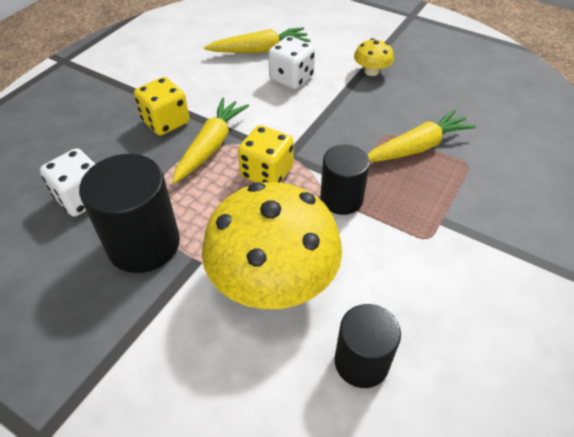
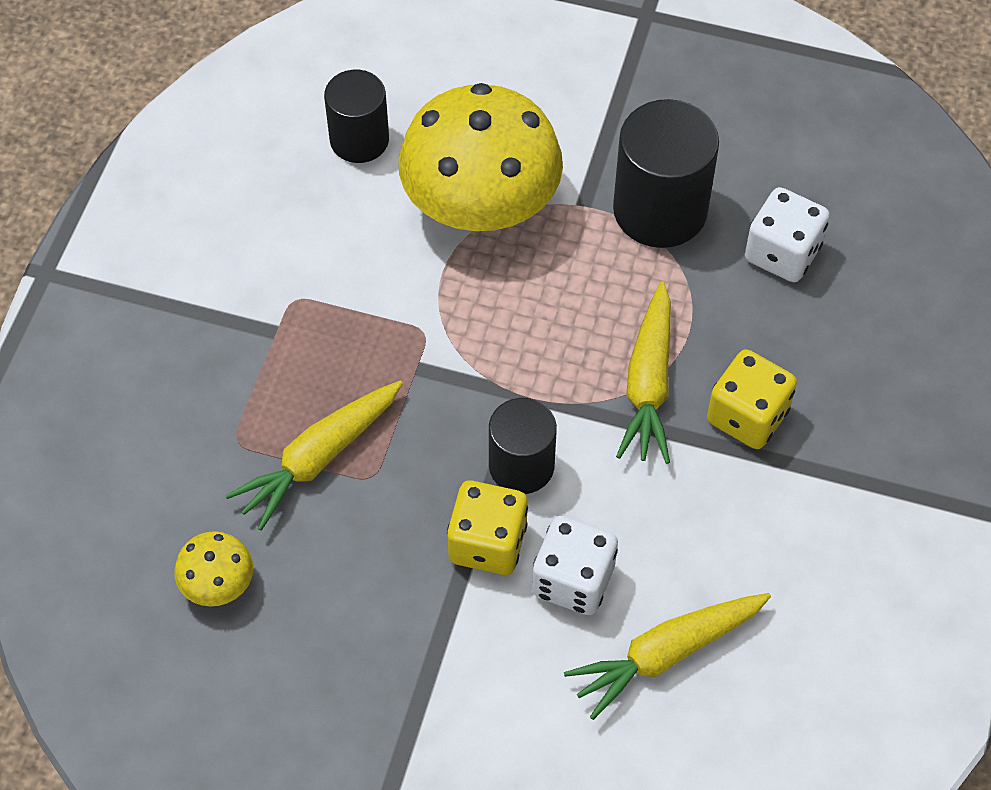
camera: 165 degrees right, 10 degrees up
yellow dice [238,125,294,183] -> yellow dice moved to [447,480,528,575]
black cylinder [320,145,370,215] -> black cylinder moved to [489,398,557,494]
yellow mushroom [354,38,394,76] -> yellow mushroom moved to [175,531,253,606]

